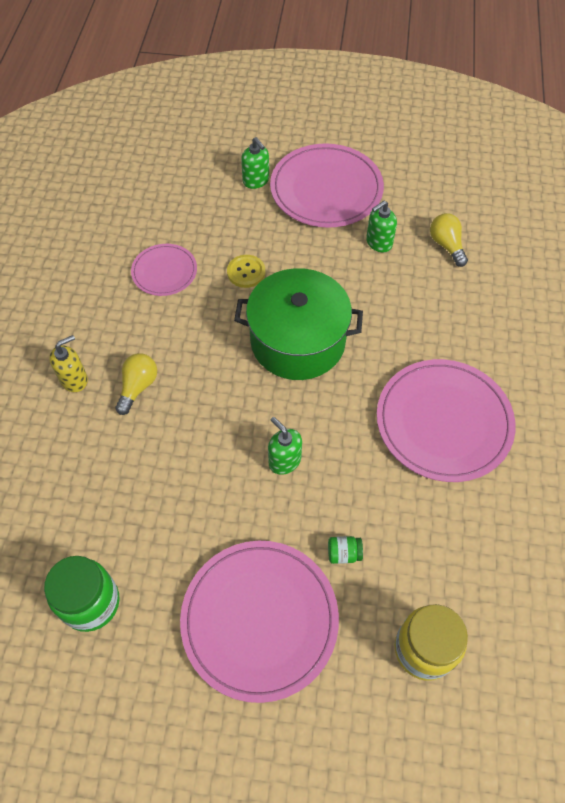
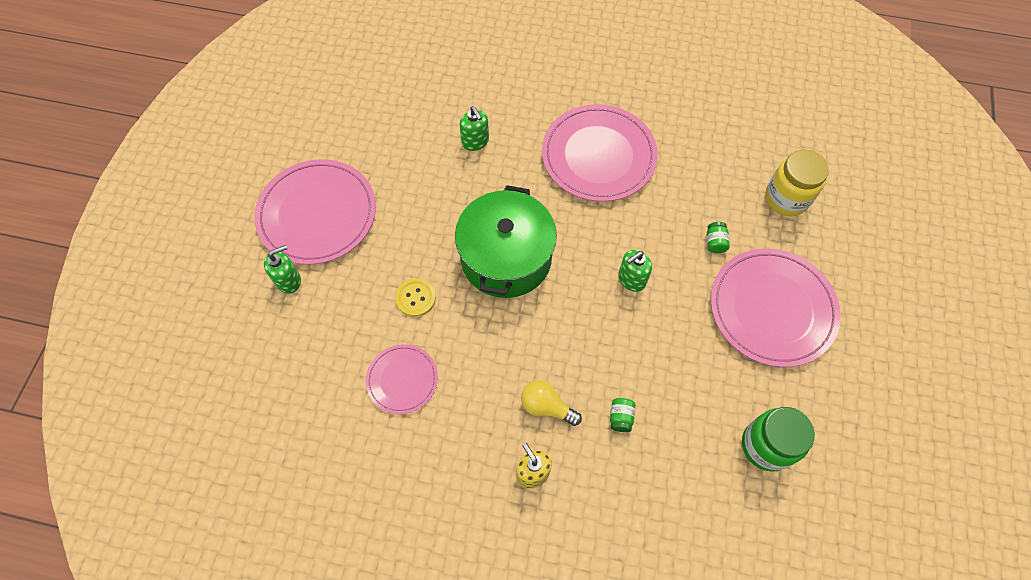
camera: 85 degrees left, 5 degrees up
green soap dispenser [366,201,397,252] -> green soap dispenser moved to [459,106,489,151]
yellow light bulb [430,213,468,267] -> none
none -> green jar [610,398,635,432]

